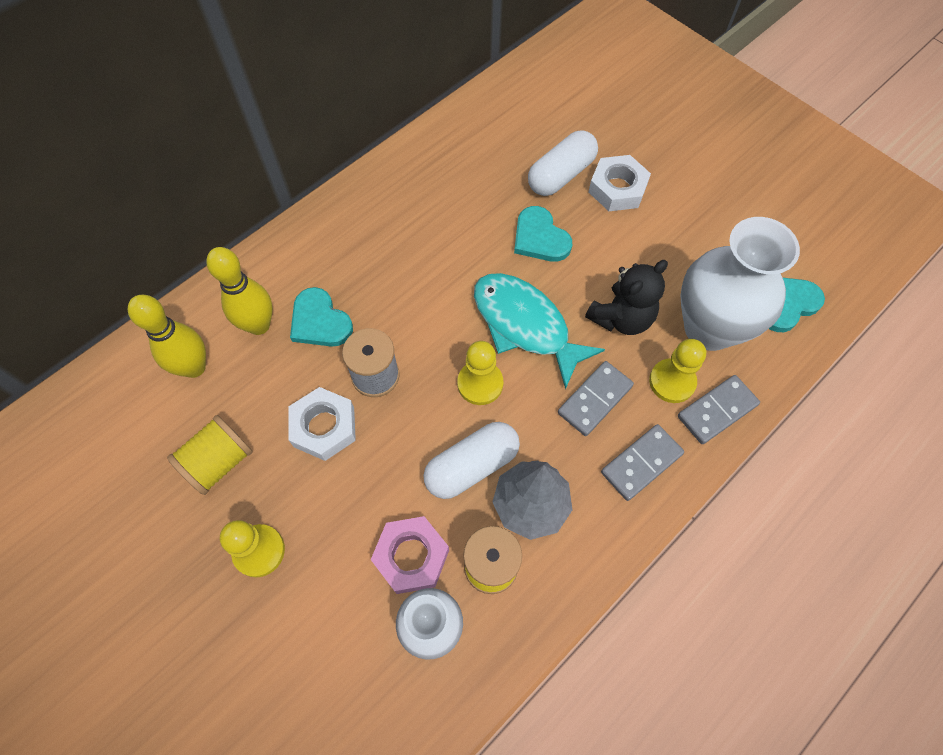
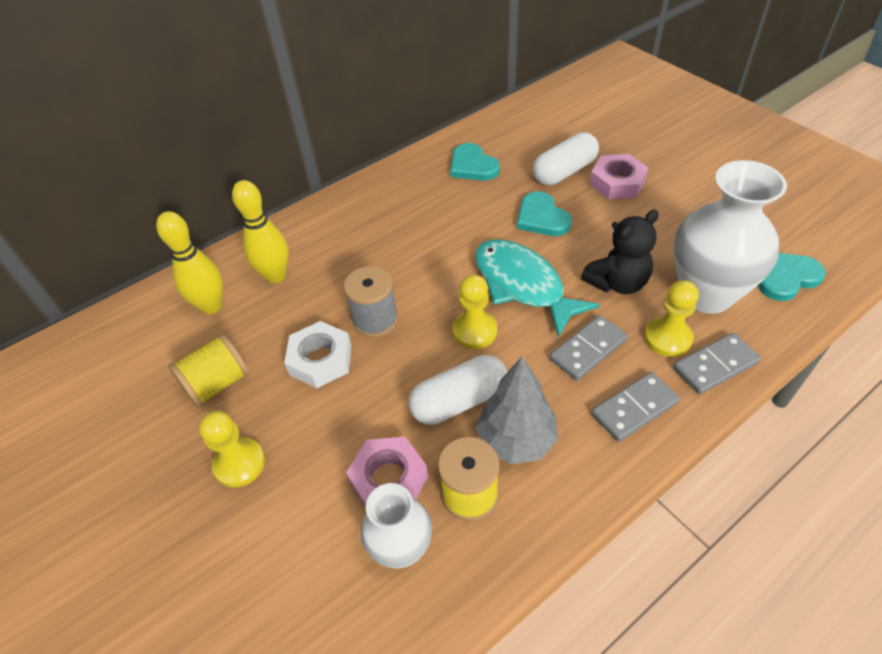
camera: 10 degrees right, 15 degrees down
turquoise heart [290,287,353,347] -> turquoise heart moved to [450,143,500,181]
white nut [588,155,651,211] -> pink nut [590,154,648,200]

